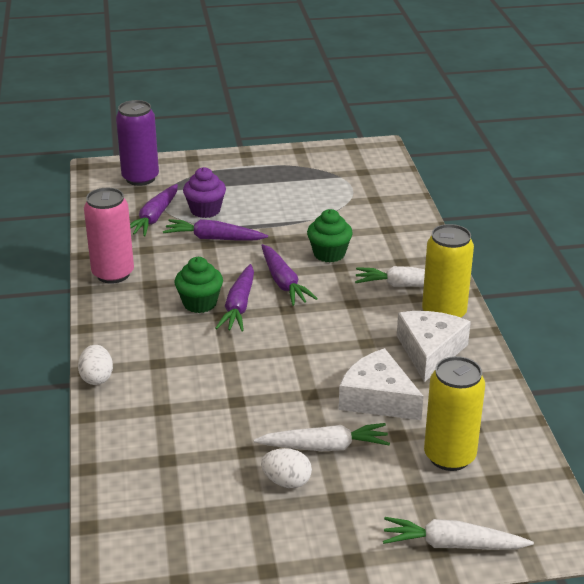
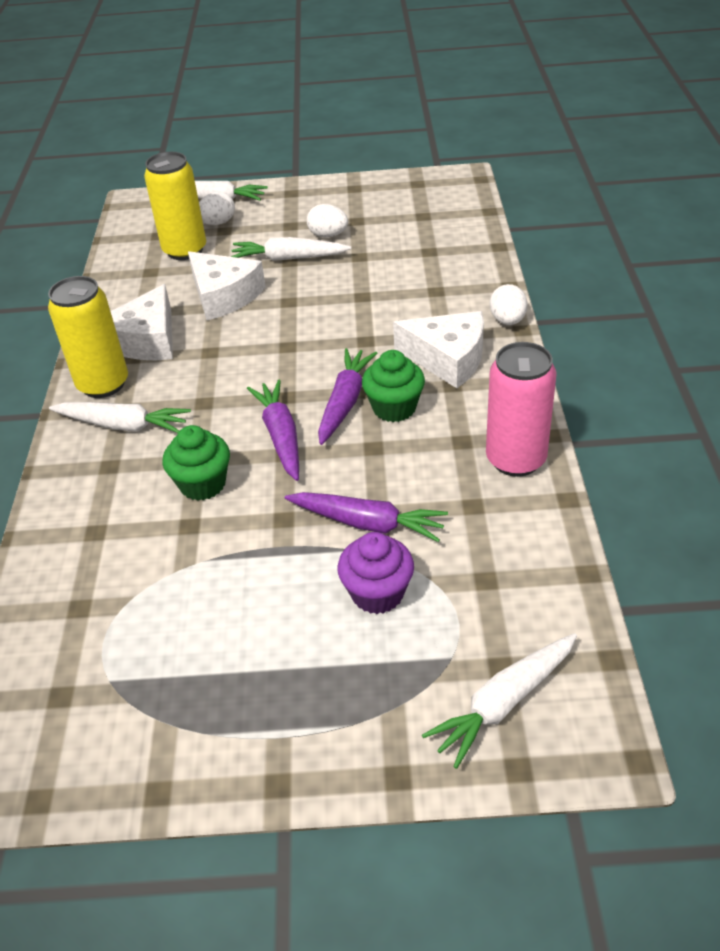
camera: 170 degrees left, 10 degrees up
purple can [116,100,159,186] -> white carrot [422,633,577,769]
purple carrot [130,184,178,237] -> none
none -> white egg [199,192,235,225]
none -> white cheese [393,311,484,388]

